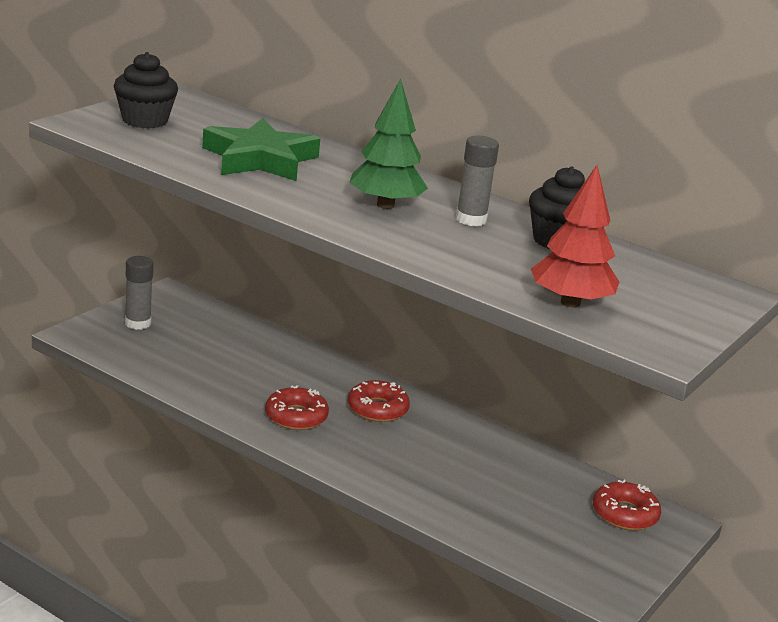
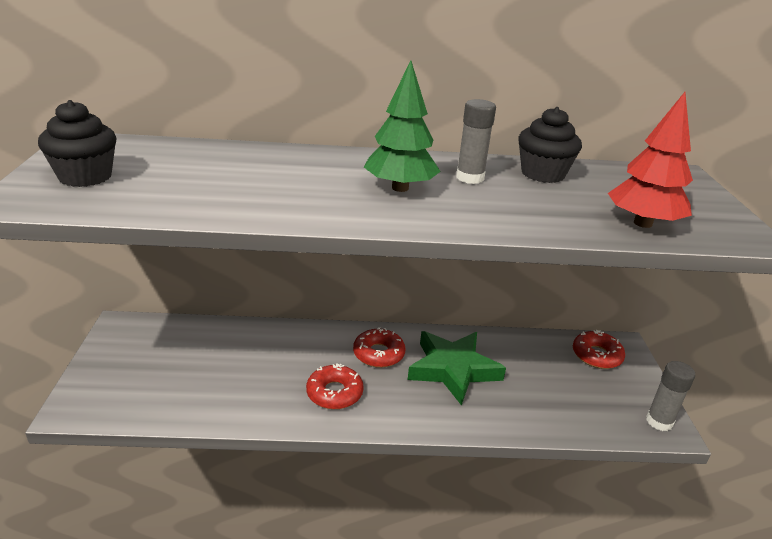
camera: 35 degrees left, 5 degrees up
grey glue stick [125,256,154,330] -> grey glue stick moved to [646,361,695,431]
green star [202,118,320,181] -> green star moved to [408,331,506,406]

